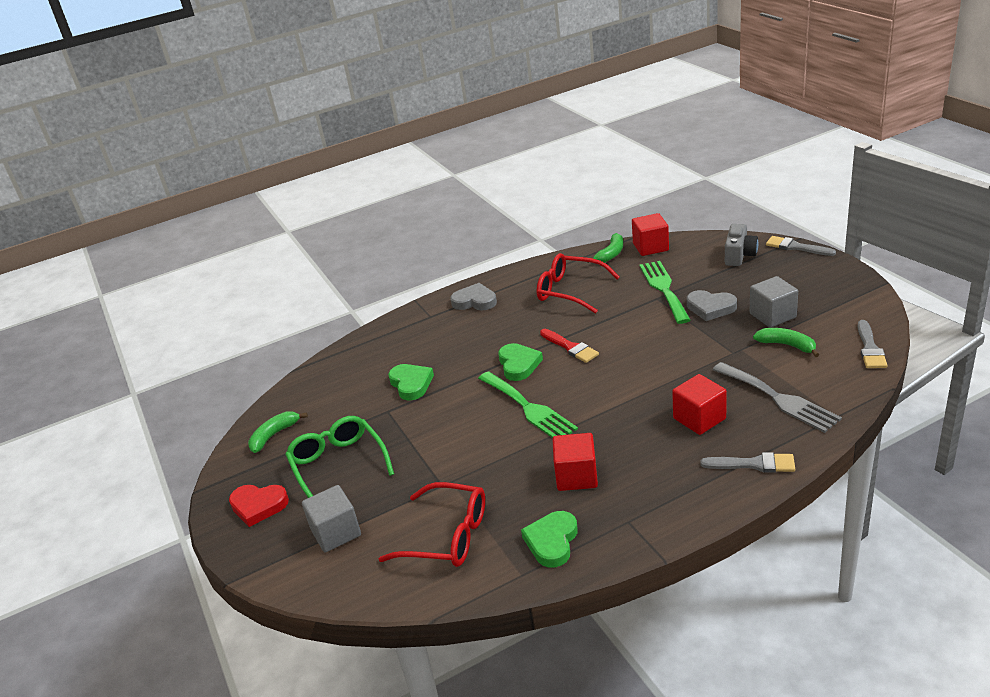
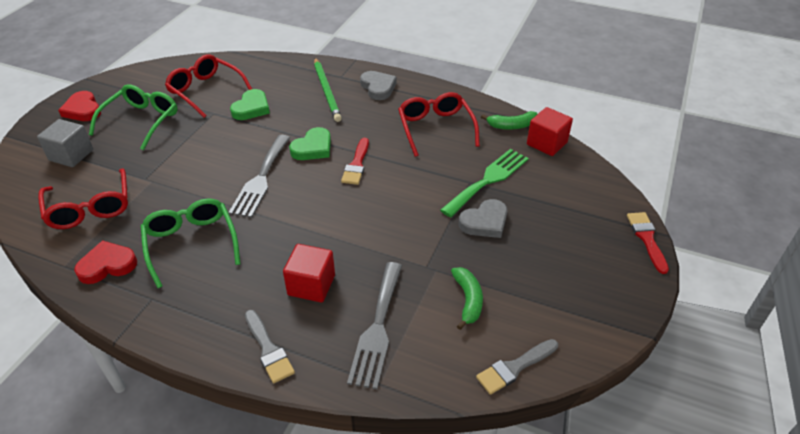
camera: 45 degrees right, 10 degrees up
green banana [248,412,308,453] -> none
green fork [478,371,578,438] -> grey fork [228,135,290,218]
green heart [521,511,578,568] -> red heart [74,240,137,284]
red cube [552,433,598,491] -> green glasses [141,198,240,288]
grey heart [687,290,737,321] -> grey heart turned 105 degrees counterclockwise [459,199,507,238]
grey camera [725,224,758,266] -> none
grey cube [749,276,798,328] -> none
grey brush [766,236,836,256] -> red brush [627,212,669,274]
none -> red glasses [165,55,252,118]
none -> green pencil [314,58,342,122]

